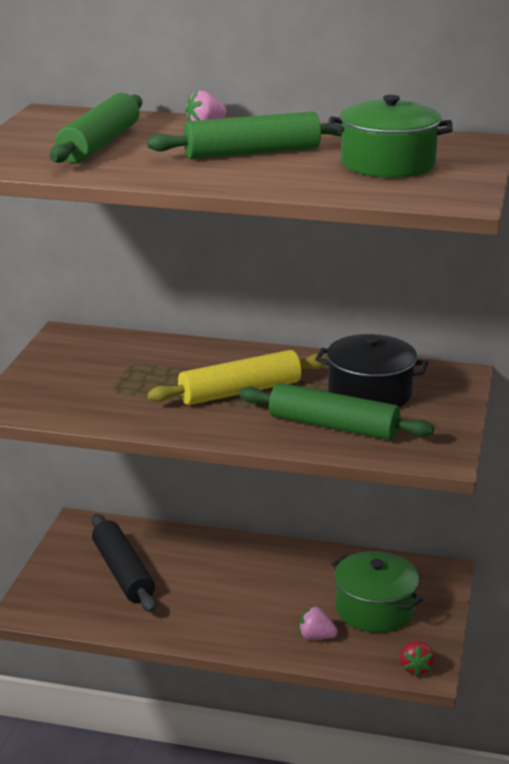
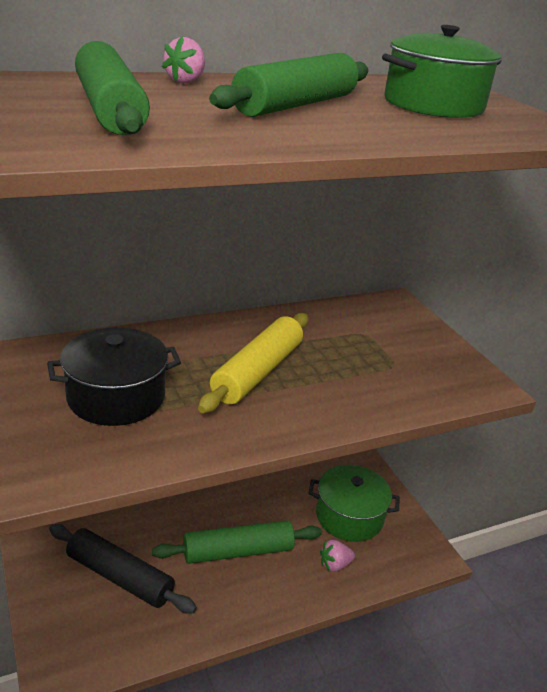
camera: 40 degrees left, 5 degrees up
green rolling pin [239,383,434,440] -> green rolling pin moved to [152,520,322,564]
black pot [315,334,428,407] -> black pot moved to [47,327,181,426]
red strawberry [400,641,435,677] -> none

